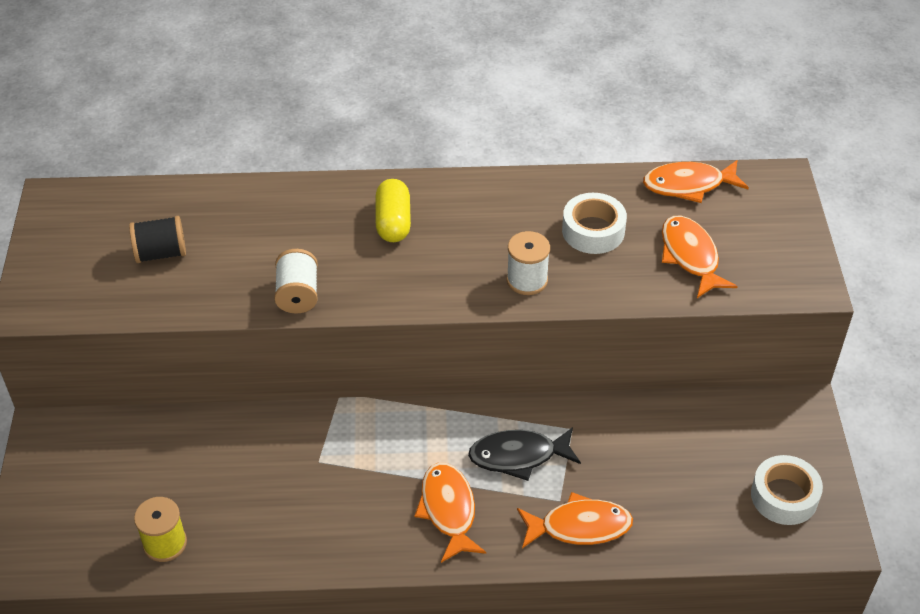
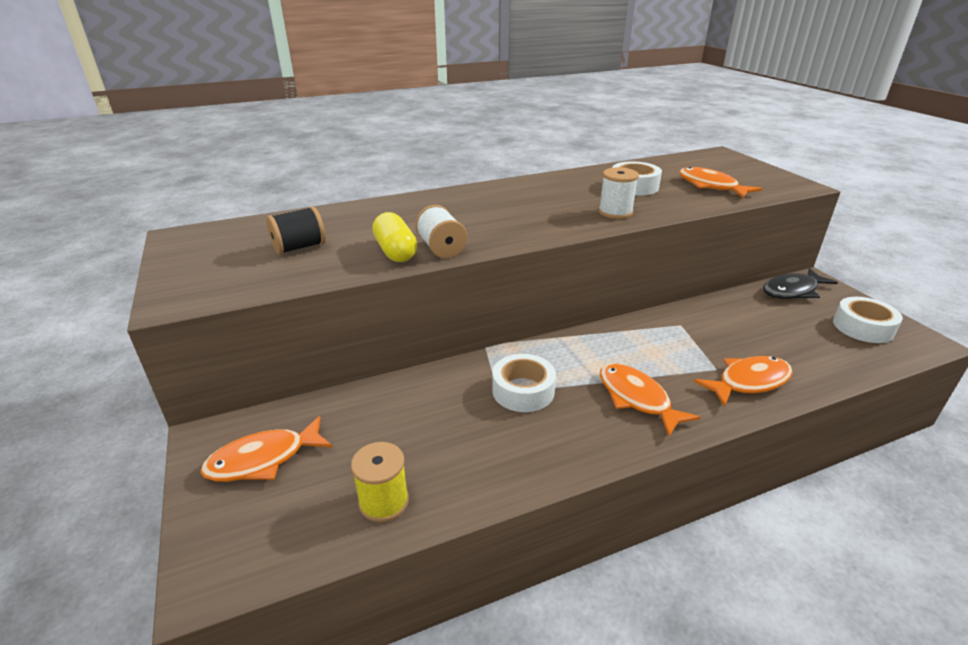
camera: 20 degrees left, 15 degrees down
yellow capsule [376,179,411,242] -> yellow capsule moved to [372,212,417,262]
black fish [468,427,581,481] -> black fish moved to [763,268,838,299]
orange fish [643,160,749,203] -> orange fish moved to [200,416,333,482]
none -> white tape [492,354,556,412]

